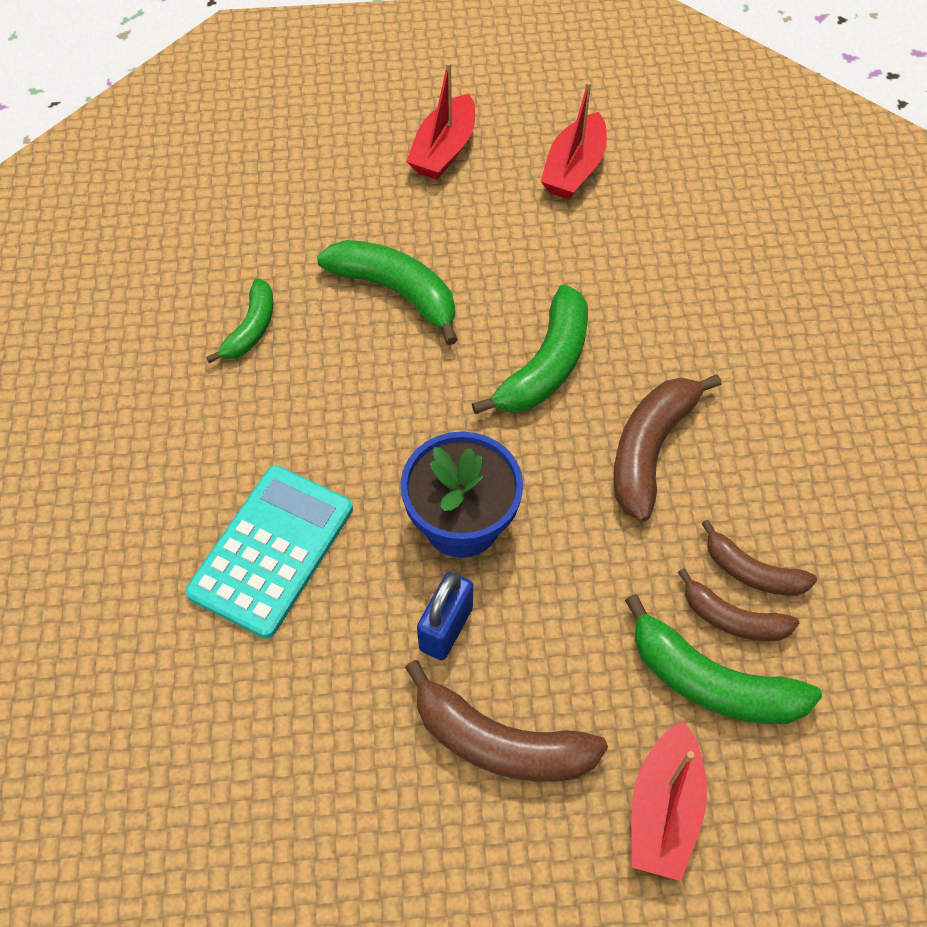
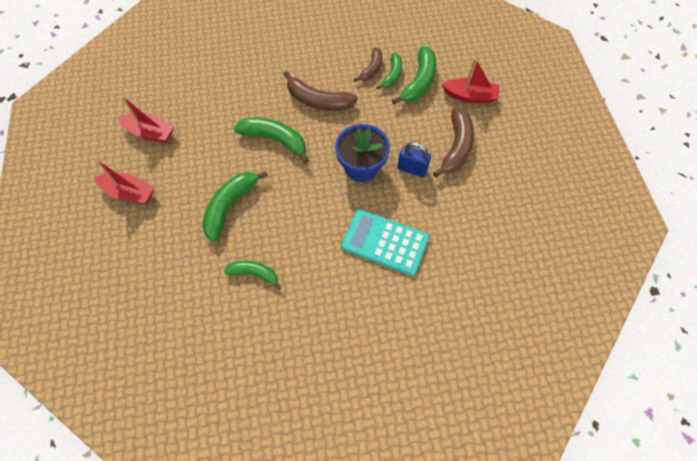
camera: 95 degrees left, 5 degrees up
brown banana [677,568,799,641] -> green banana [376,53,402,90]

